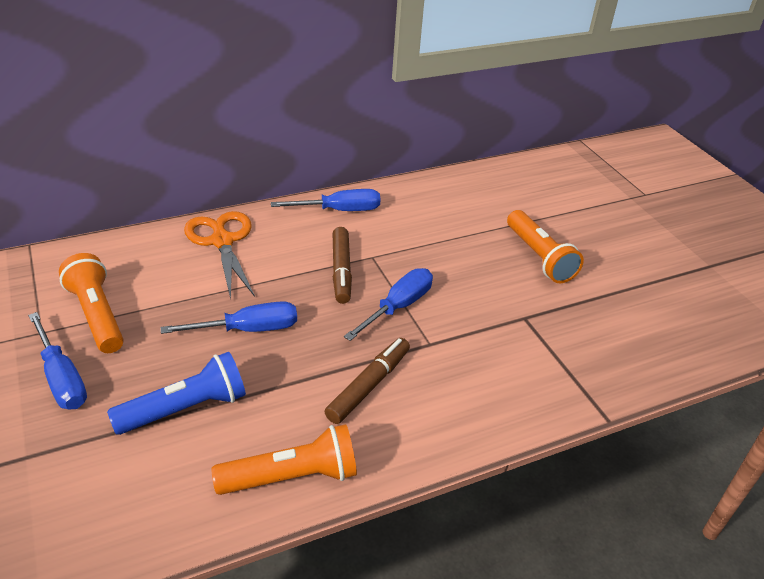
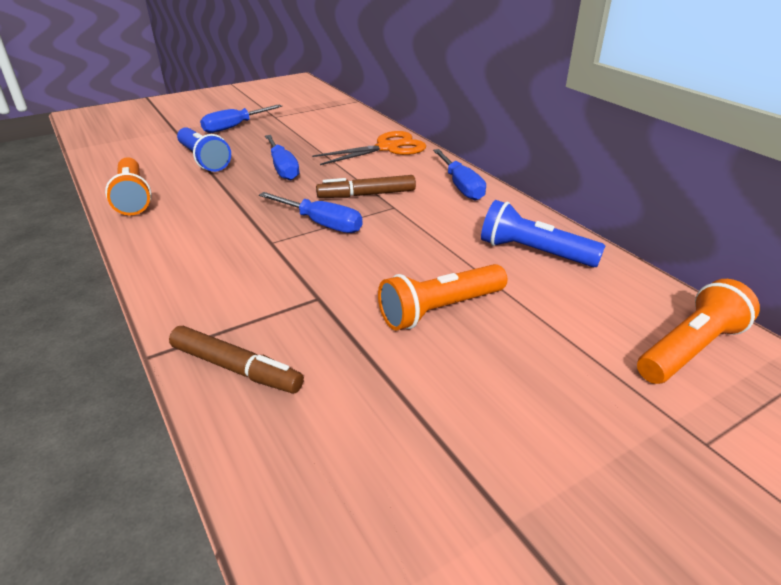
camera: 85 degrees right, 5 degrees down
orange flashlight [59,253,124,353] -> orange flashlight moved to [637,279,760,384]
brown marker [325,338,410,424] -> brown marker moved to [169,326,304,394]
none -> blue flashlight [481,200,605,267]

